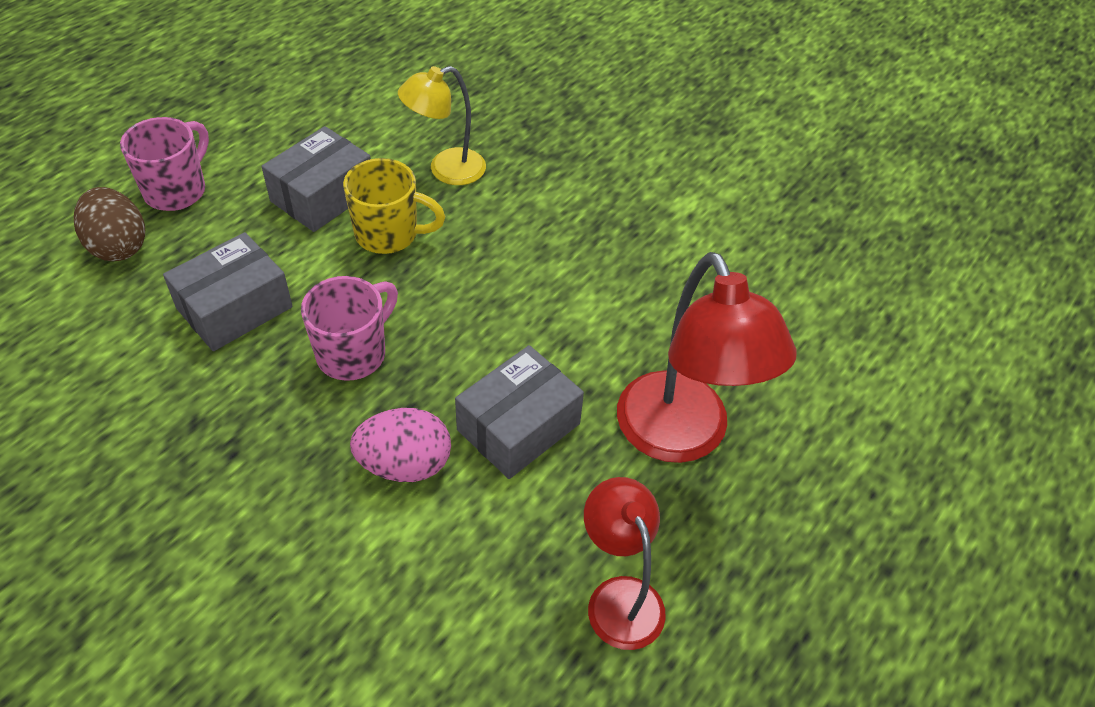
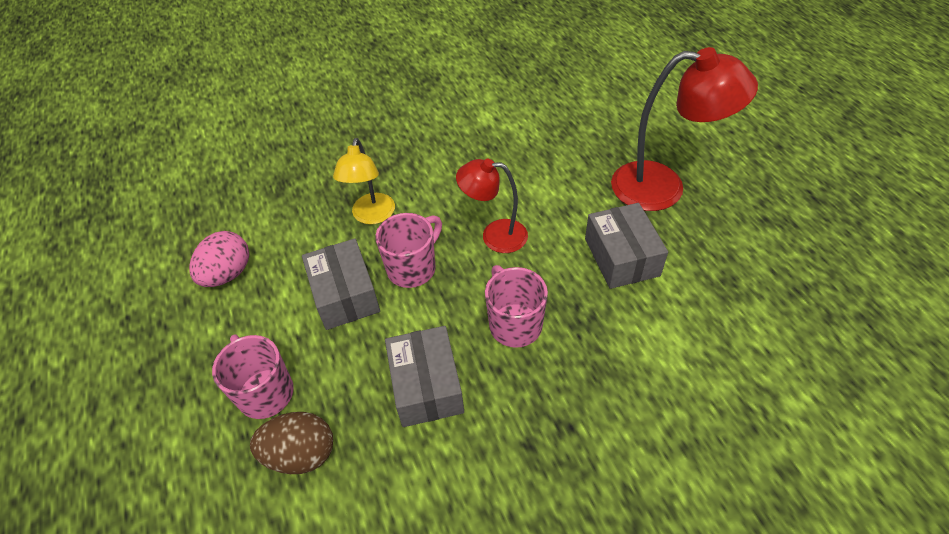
camera: 55 degrees left, 0 degrees up
yellow mug [343,158,446,254] -> pink mug [375,213,442,288]
pink egg [350,408,451,482] -> pink egg moved to [189,231,249,287]
red lamp [584,477,666,650] -> red lamp moved to [456,159,528,253]

